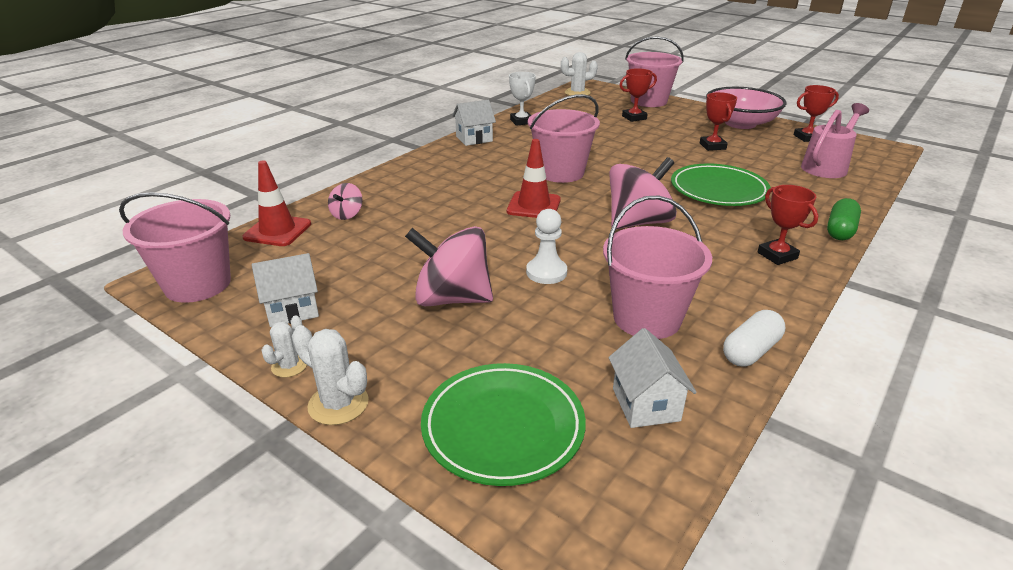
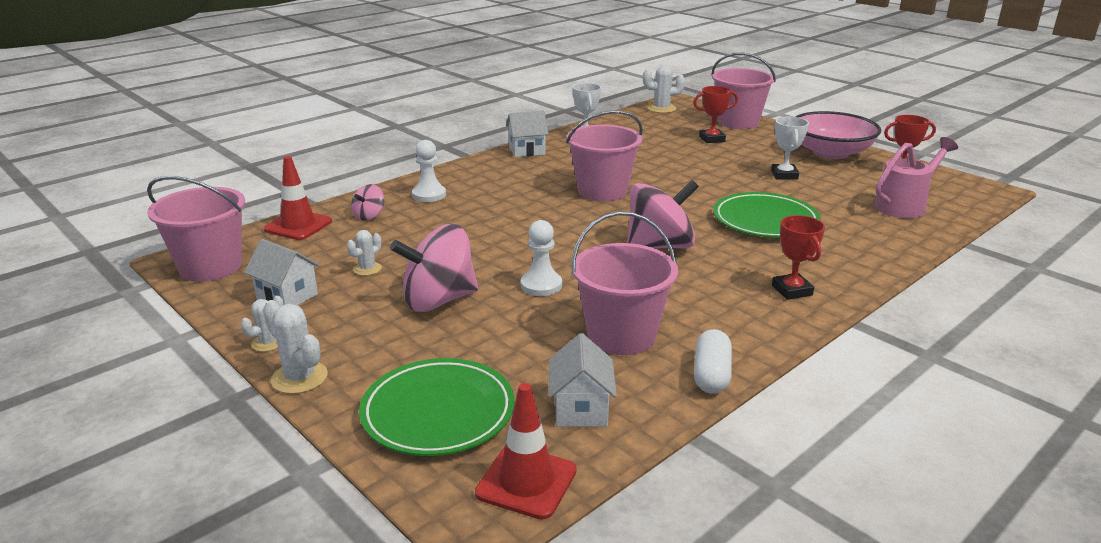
camera: 10 degrees right, 5 degrees down
white house [252,253,319,327] -> white house turned 45 degrees clockwise [244,239,320,306]
pink spinning top [405,226,493,306] -> pink spinning top turned 45 degrees counterclockwise [390,224,478,312]
red traffic cone [507,139,561,218] -> red traffic cone moved to [475,383,577,520]
red trophy [700,92,737,151] -> white trophy [771,117,809,180]
white capsule [723,310,785,366] -> white capsule turned 45 degrees counterclockwise [694,329,732,394]
green capsule [827,198,861,240] -> none
none -> white cactus [347,230,382,276]
none -> white pawn [412,140,446,202]

